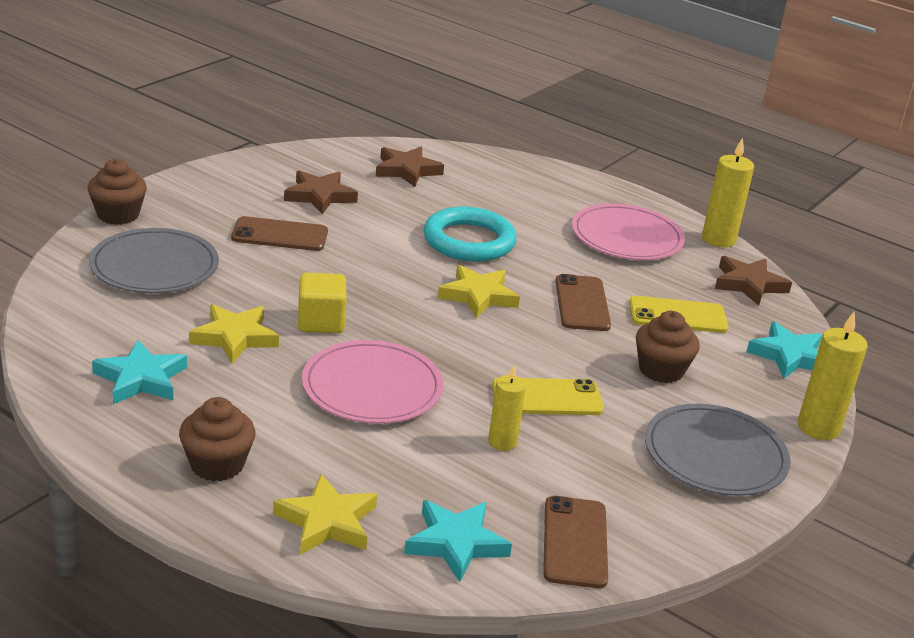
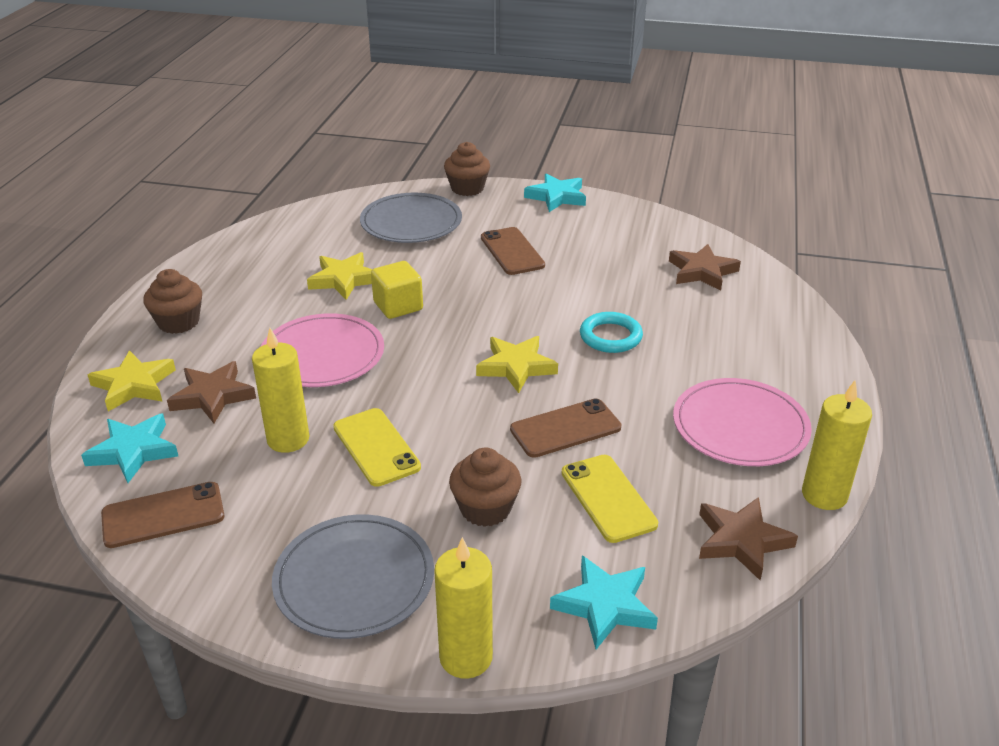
camera: 70 degrees right, 5 degrees up
turquoise star [92,340,187,404] -> turquoise star moved to [524,173,586,212]
brown star [284,171,358,214] -> brown star moved to [167,361,256,423]
turquoise ring [424,206,517,262] -> turquoise ring [580,312,643,353], size x0.65
yellow candle [488,365,526,451] -> yellow candle [252,328,309,453], size x1.55

